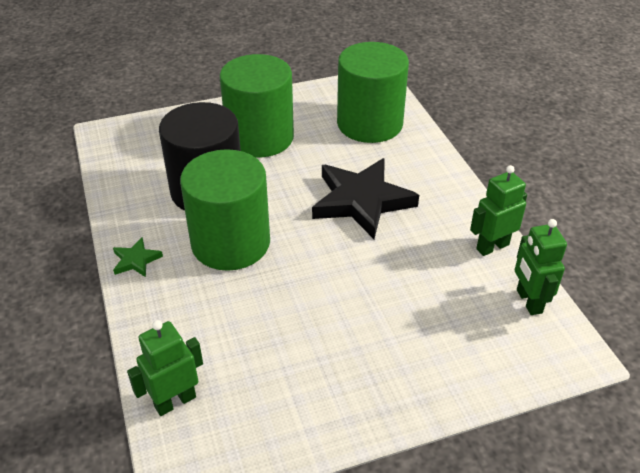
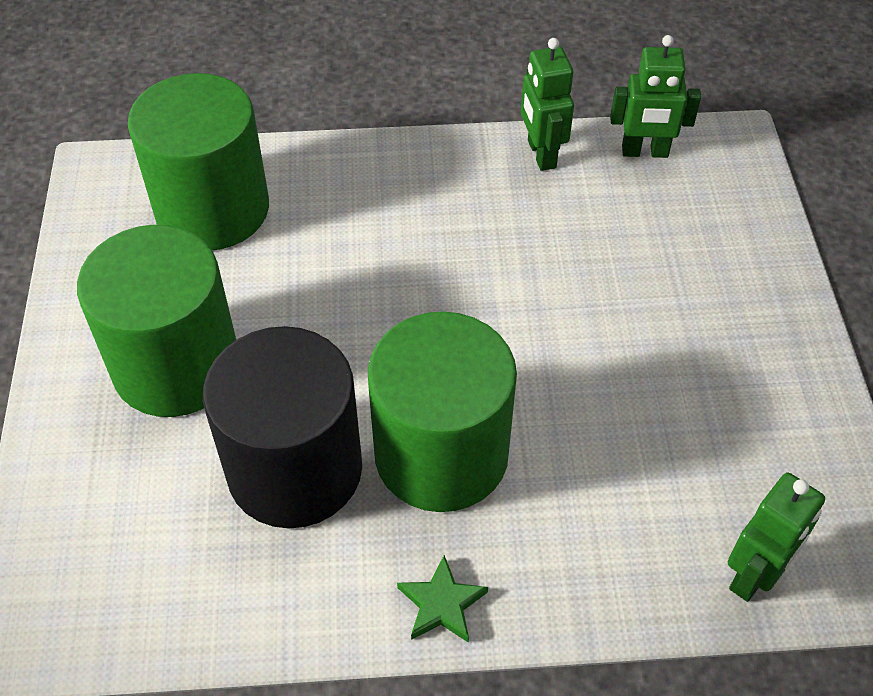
camera: 75 degrees left, 10 degrees up
green robot [127,320,203,416] -> green robot turned 120 degrees counterclockwise [728,472,825,602]
black star [312,158,419,239] -> none

